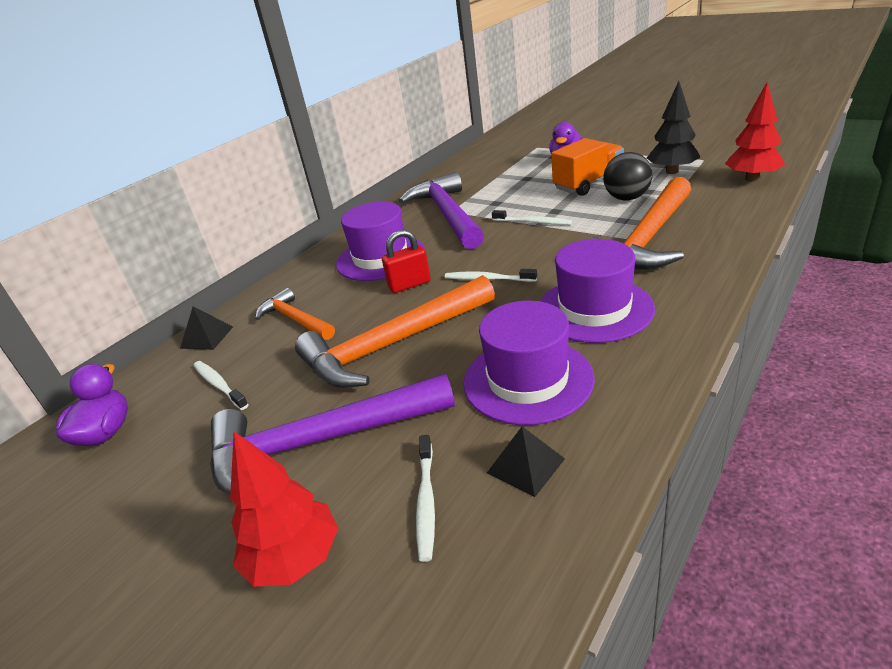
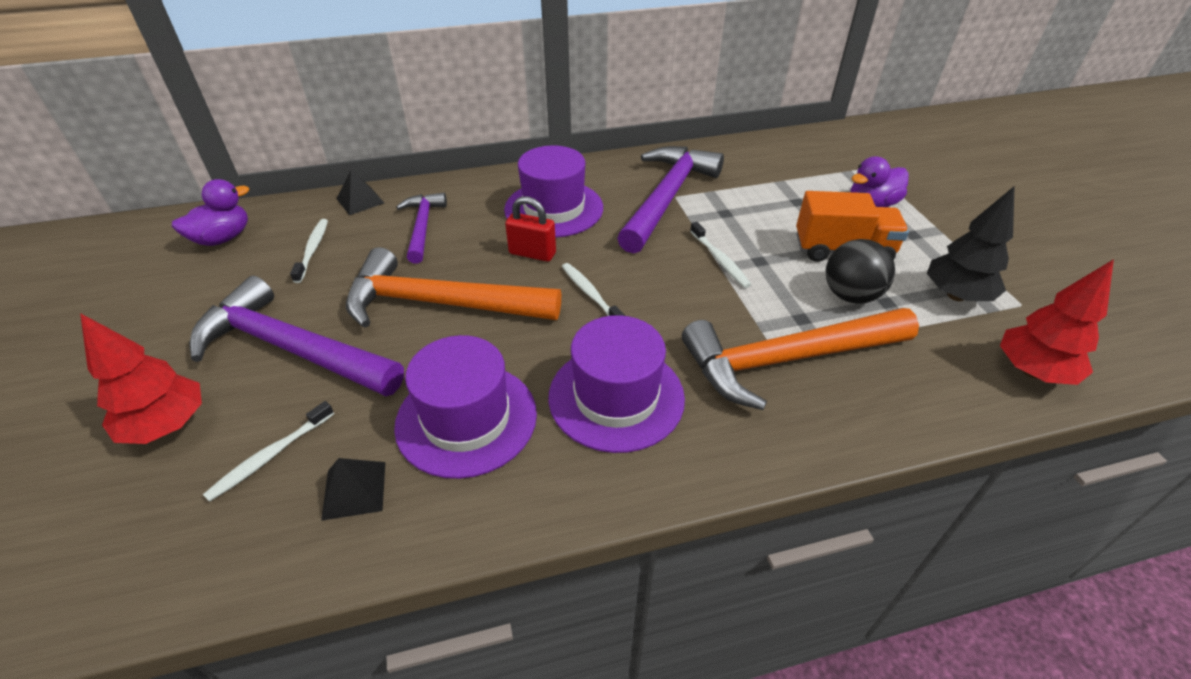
camera: 35 degrees right, 10 degrees up
orange hammer [255,288,335,340] -> purple hammer [396,193,447,264]

